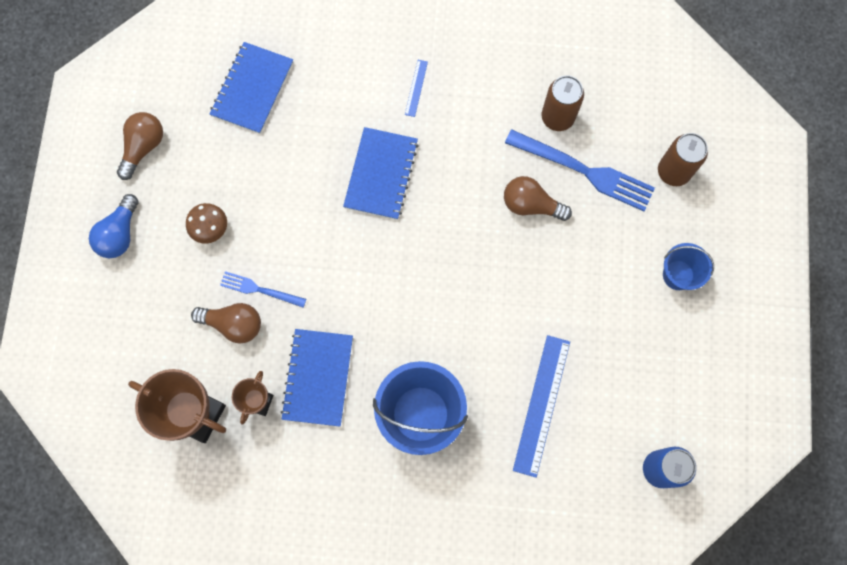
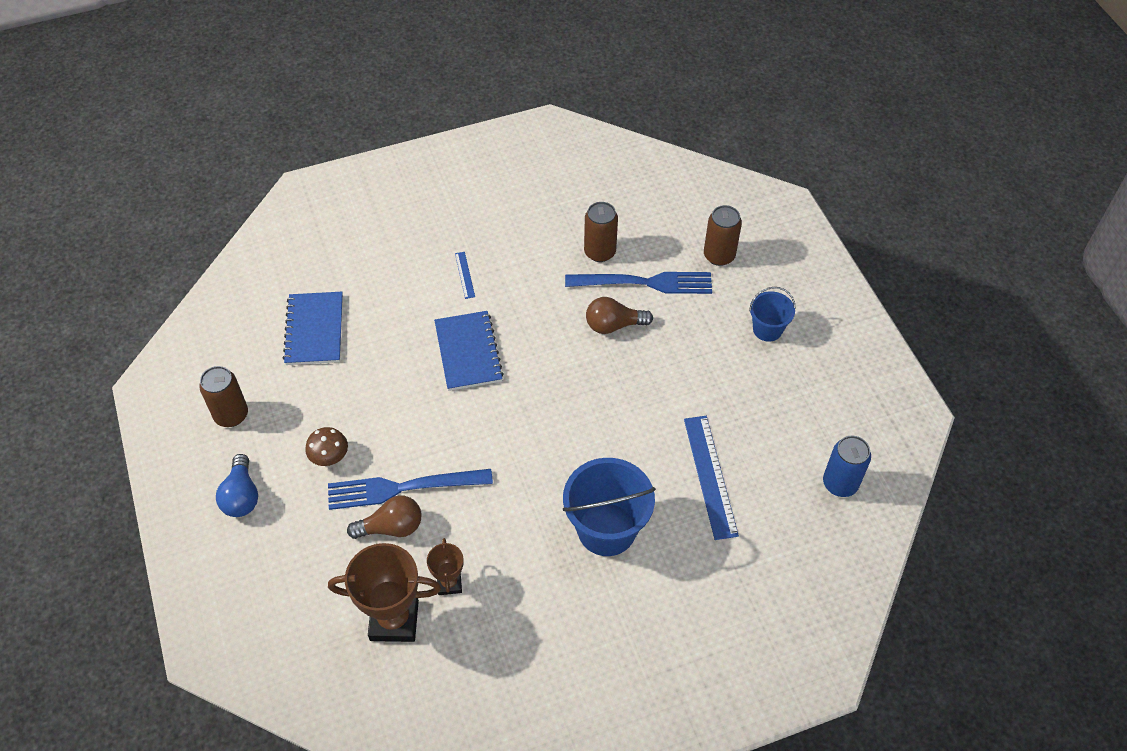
camera: 25 degrees left, 20 degrees down
brown light bulb [117,112,163,180] -> brown can [199,366,248,427]
blue fork [220,271,306,308] -> blue fork [328,469,493,510], size x1.82
blue notebook [280,329,353,427] -> none

